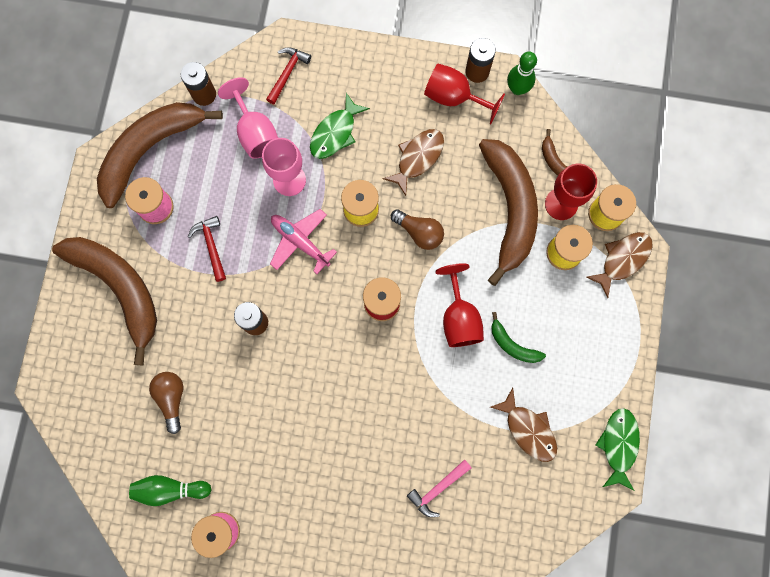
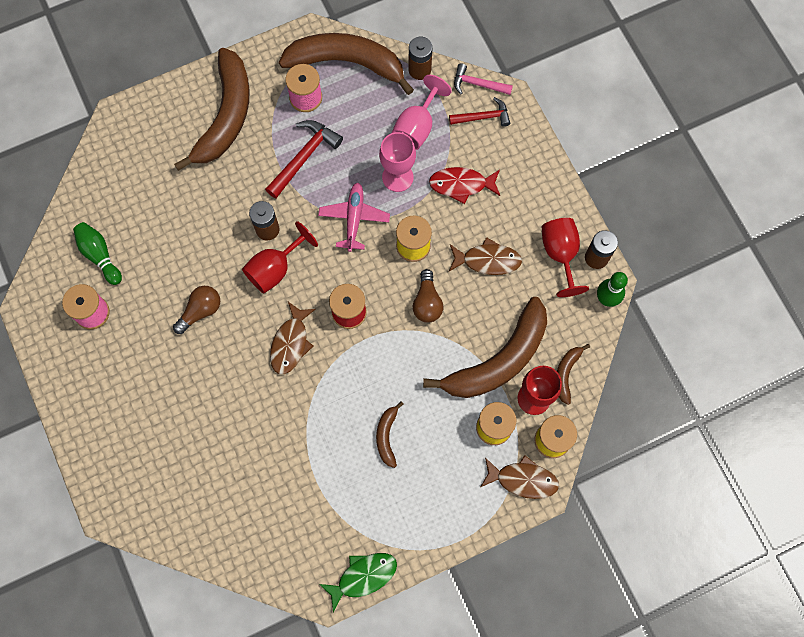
camera: 55 degrees right, 5 degrees down
brown light bulb [149,372,184,434] -> brown light bulb moved to [173,286,220,334]
red hammer [188,216,226,282] -> red hammer [265,120,343,198], size x1.51
green fish [310,93,370,159] -> red fish [429,167,500,204]
pink hammer [407,459,472,517] -> pink hammer moved to [454,63,513,95]
red goblet [435,263,484,347] -> red goblet moved to [242,221,318,293]
brown fish [490,388,557,462] -> brown fish moved to [270,302,316,374]
green banana [491,312,546,363] -> brown banana [376,401,404,468]

